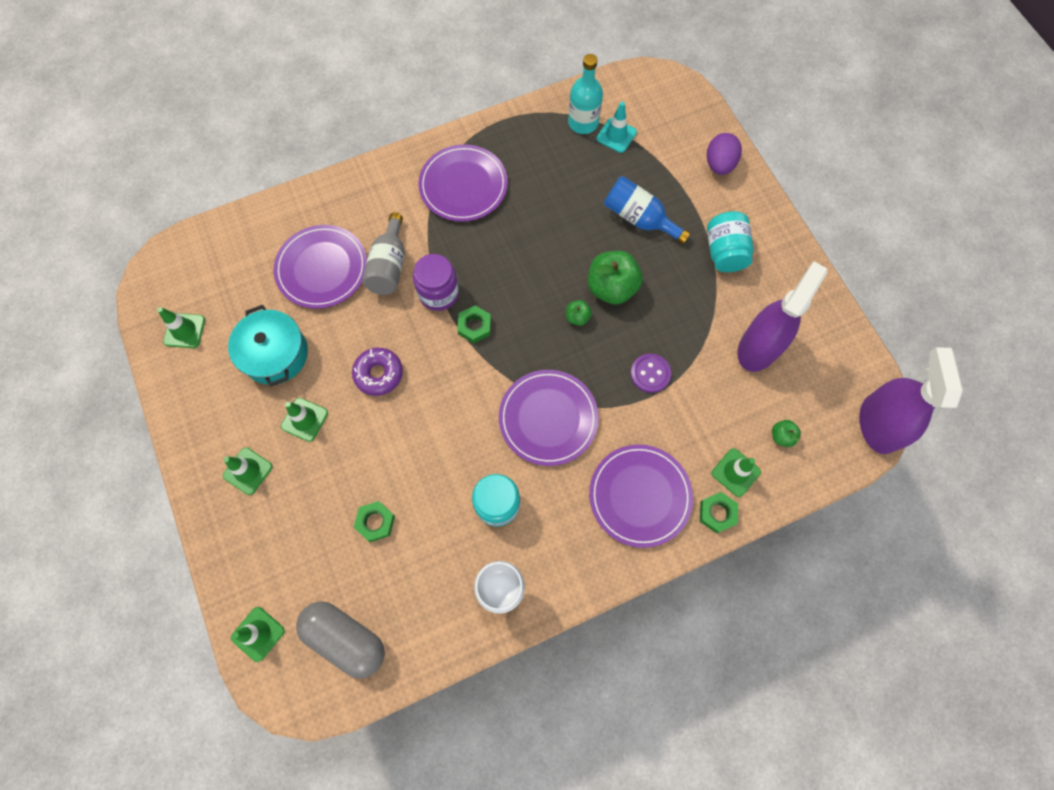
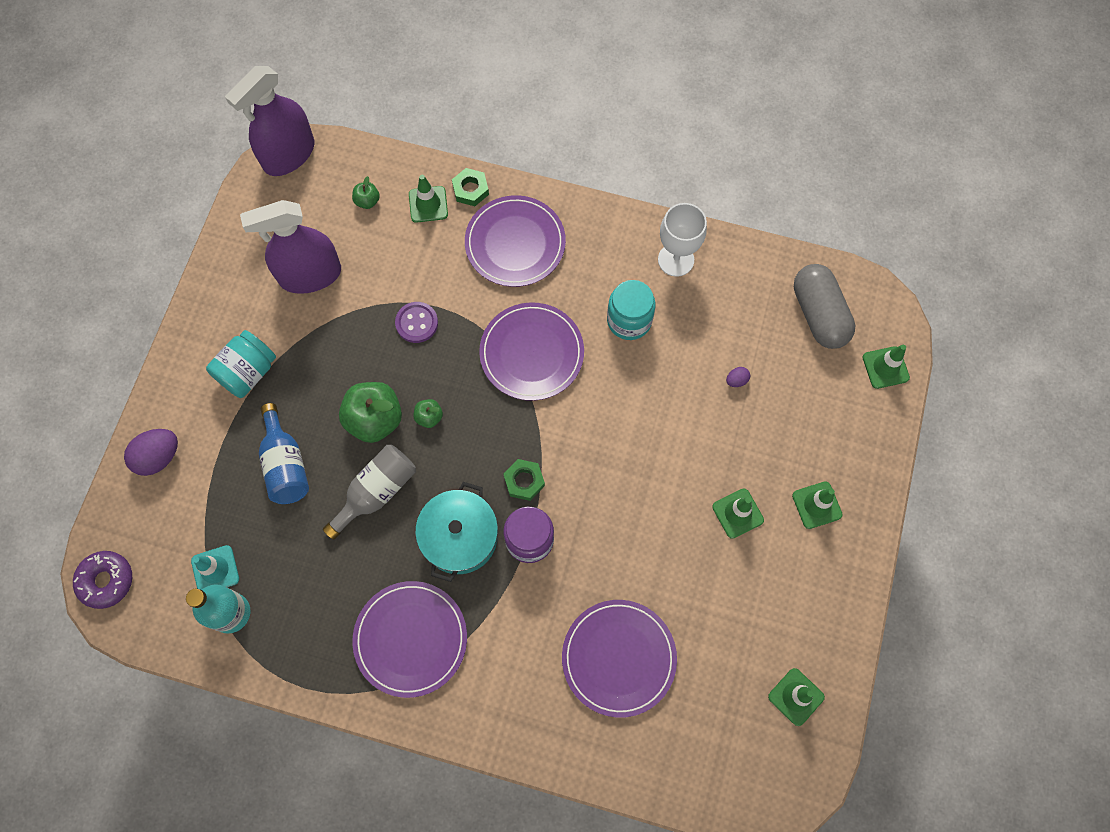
camera: 140 degrees left, 0 degrees up
turquoise pot [228,305,308,387] -> turquoise pot moved to [415,482,498,582]
purple donut [352,348,403,396] -> purple donut moved to [73,551,132,609]
green nut [354,501,395,542] -> purple egg [726,367,750,387]
grey bottle [362,212,405,295] -> grey bottle moved to [323,445,416,539]

